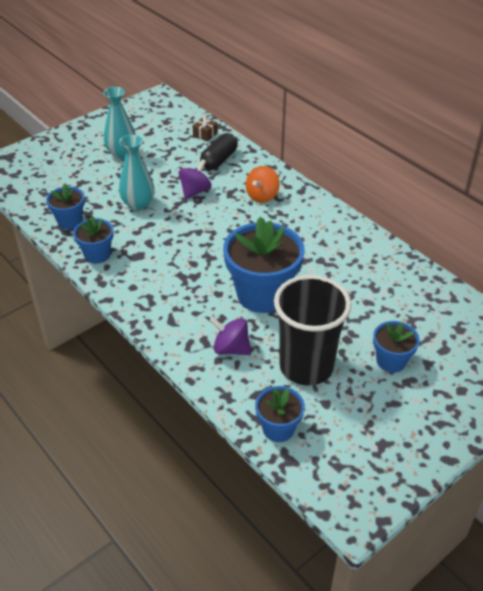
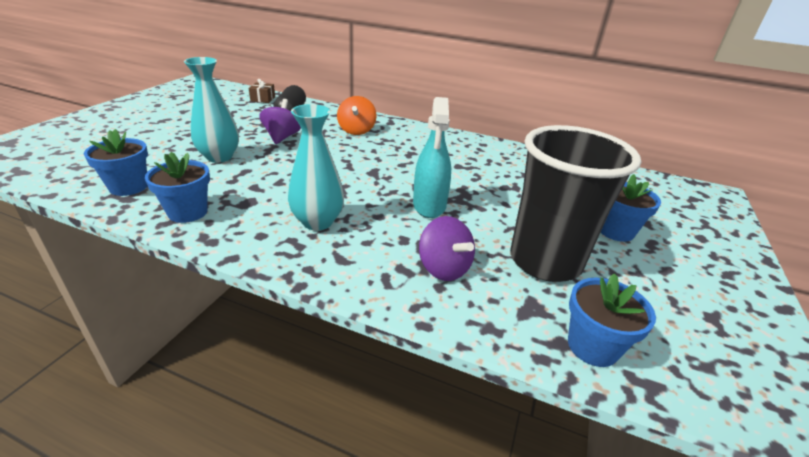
camera: 30 degrees left, 10 degrees down
turquoise vase [103,87,136,159] -> turquoise vase moved to [288,104,344,231]
purple spinning top [209,317,251,355] -> purple spinning top turned 120 degrees counterclockwise [419,216,475,281]
blue flower pot [223,216,305,313] -> turquoise spray bottle [413,97,451,218]

